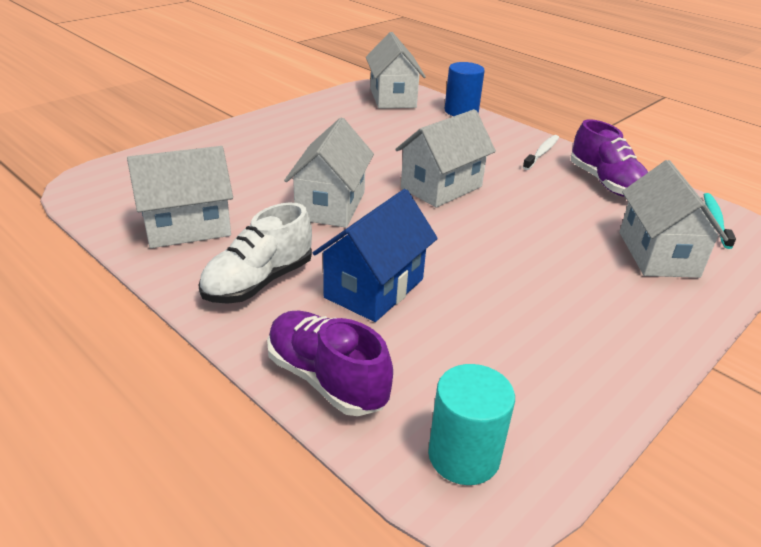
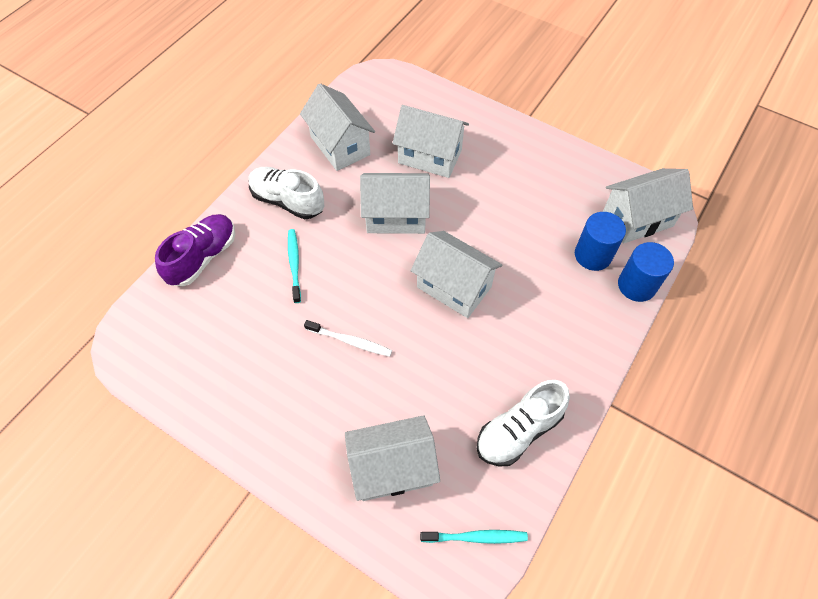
camera: 80 degrees right, 25 degrees up
blue house [313,189,438,322] -> turquoise toothbrush [288,229,301,303]
turquoise cylinder [428,364,515,485] -> none
white toothbrush [523,135,559,170] -> white toothbrush moved to [304,320,392,357]
purple shoe [571,119,648,197] -> white shoe [477,380,570,467]
none -> white house [392,105,469,178]
none -> blue cylinder [575,212,626,271]

